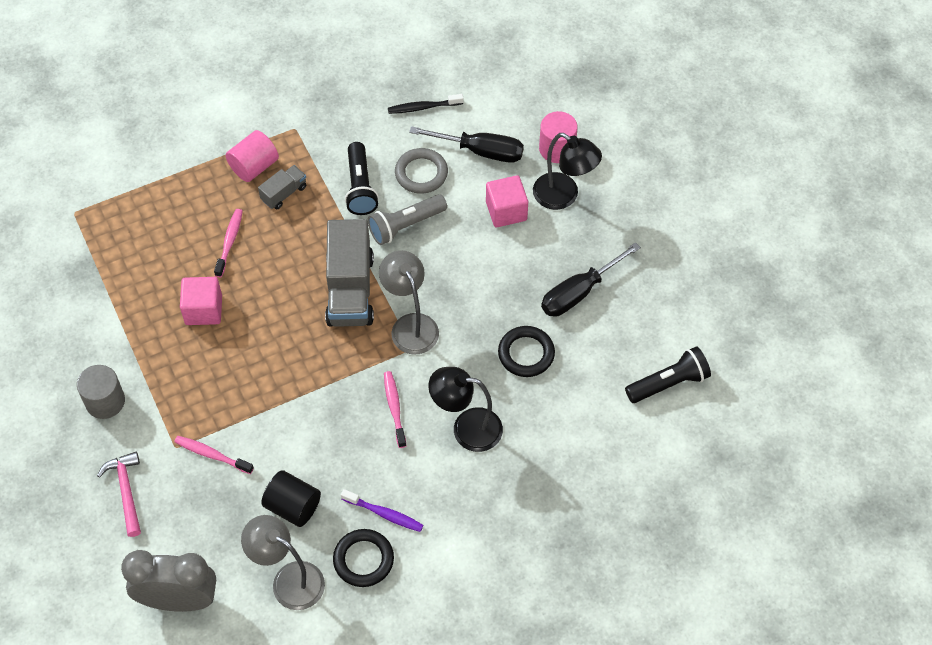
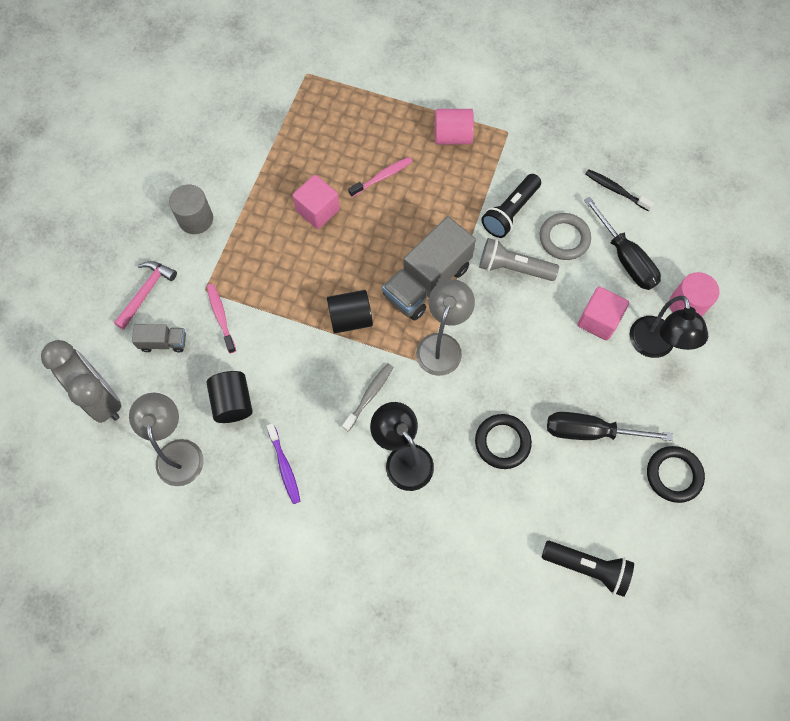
camera: 45 degrees right, 10 degrees up
grey truck [258,165,307,209] -> grey truck moved to [132,324,186,352]
black ring [333,529,394,587] -> black ring moved to [647,446,705,503]
pink toothbrush [384,371,406,448] -> grey toothbrush [342,363,393,432]
none -> black cylinder [327,290,373,333]

